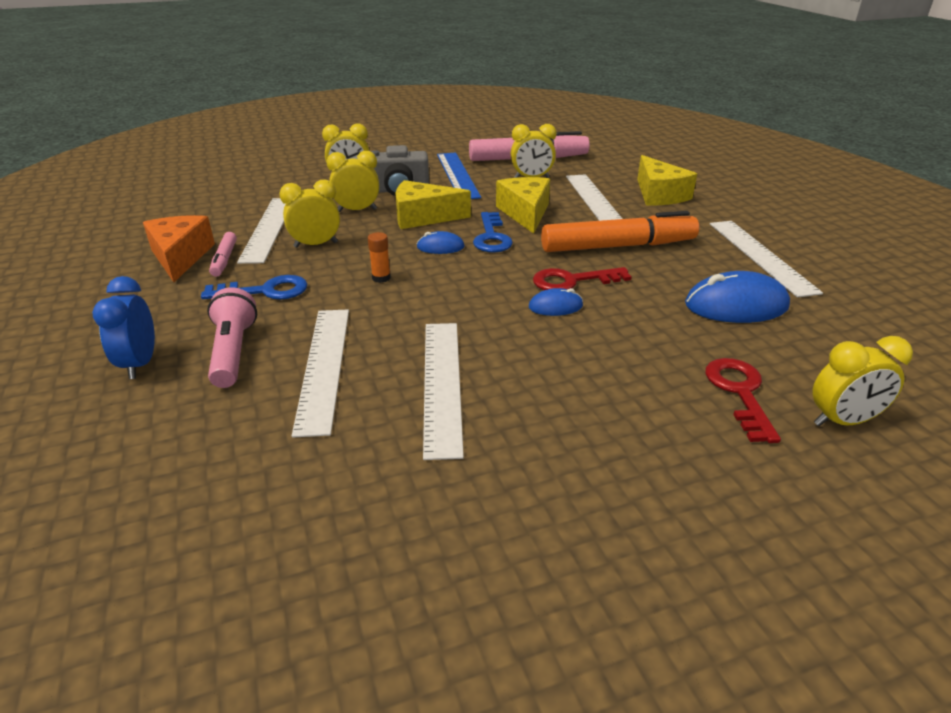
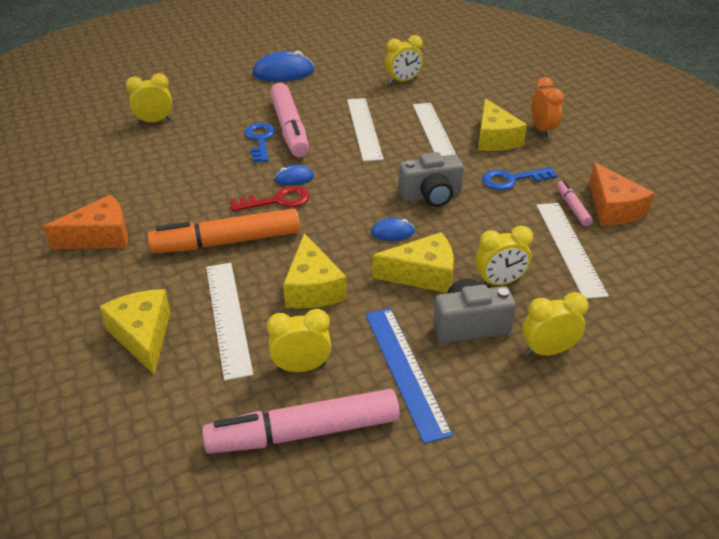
camera: 175 degrees right, 5 degrees up
blue clock [92,276,155,379] -> orange clock [531,77,564,137]
pink flashlight [207,287,257,388] -> yellow cheese [478,98,527,151]
yellow clock [279,180,340,248] -> yellow clock moved to [385,35,423,84]
orange glue stick [368,232,391,283] -> grey camera [398,152,464,207]
blue key [473,212,513,252] -> blue key moved to [244,123,275,162]
blue mouse [685,271,790,323] -> blue mouse moved to [253,51,314,81]
red key [705,358,781,443] -> none
white ruler [710,221,823,298] -> orange cheese [43,195,128,249]
none -> pink marker [270,83,309,157]

